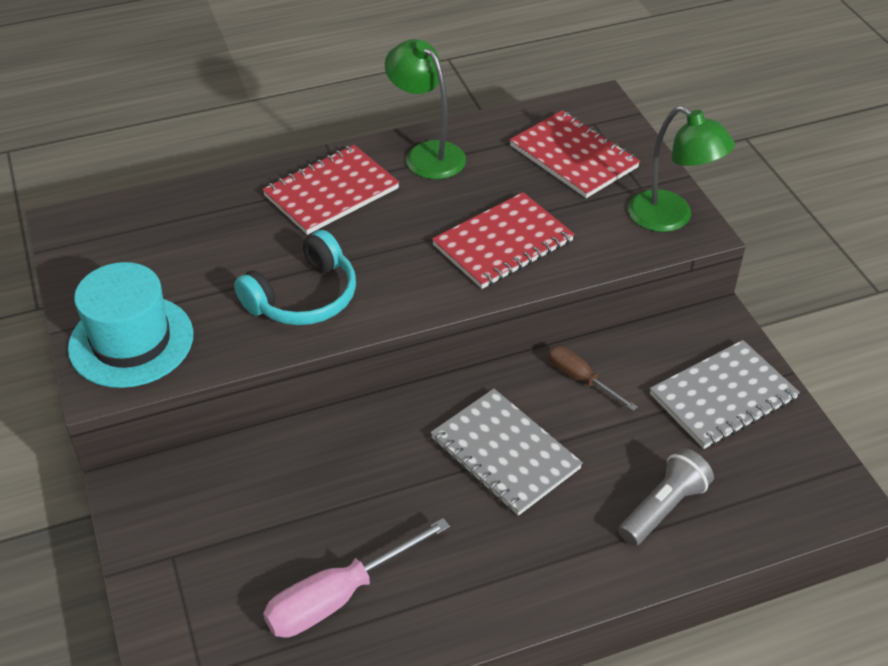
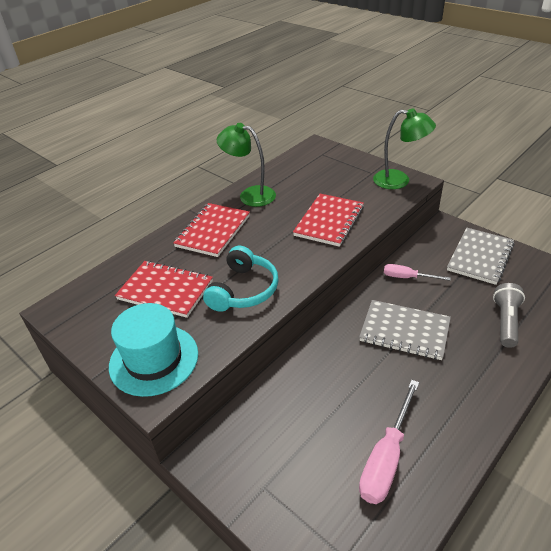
camera: 25 degrees left, 5 degrees down
red notebook [510,110,640,198] -> red notebook moved to [115,261,213,318]
brown screwdriver [548,346,638,411] -> pink screwdriver [384,264,451,280]

